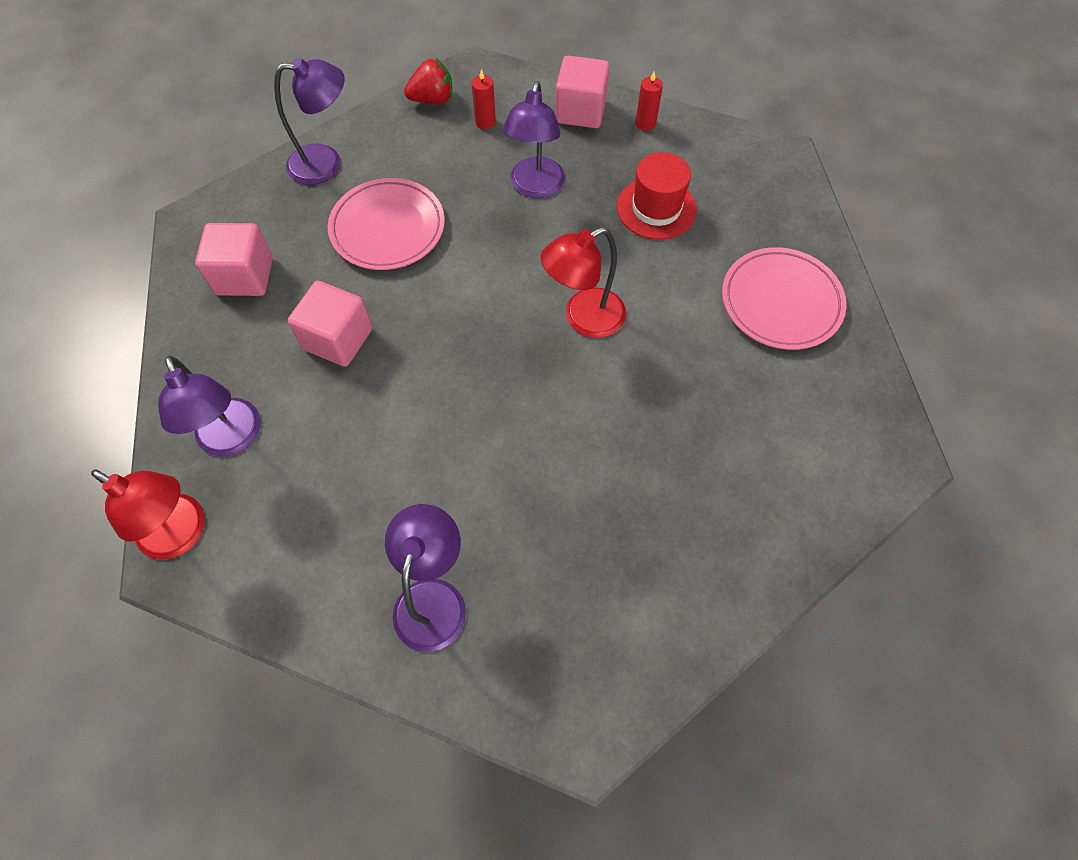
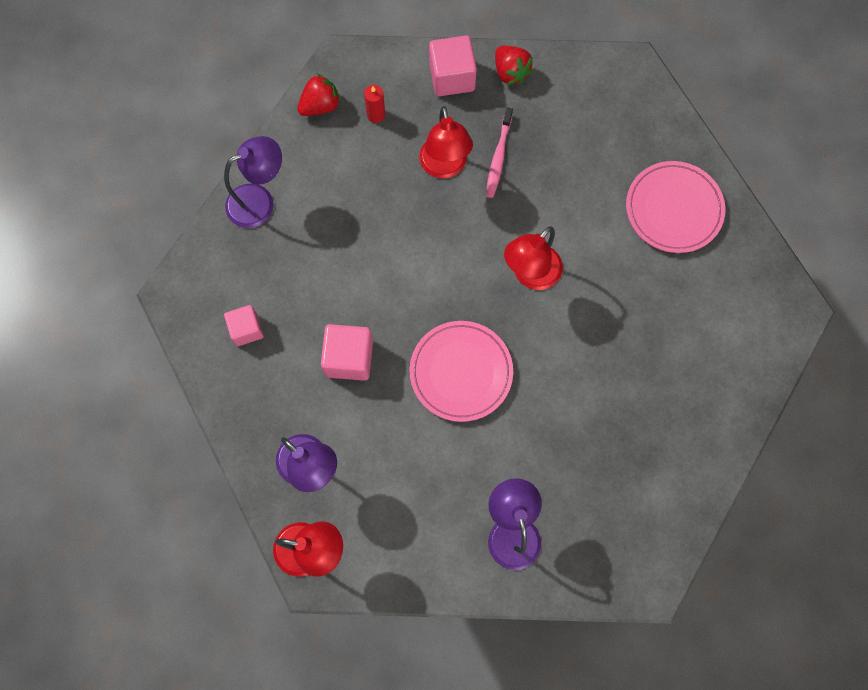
camera: 20 degrees left, 10 degrees up
pink cube [195,223,273,296] -> pink cube [224,305,264,346], size x0.66
pink plate [328,178,445,270] -> pink plate moved to [410,321,513,422]
purple lamp [502,81,565,198] -> red lamp [419,106,473,178]
red hat [617,152,697,240] -> none
red candle [636,72,663,131] -> red strawberry [495,46,533,85]
none -> pink toothbrush [486,108,513,198]

